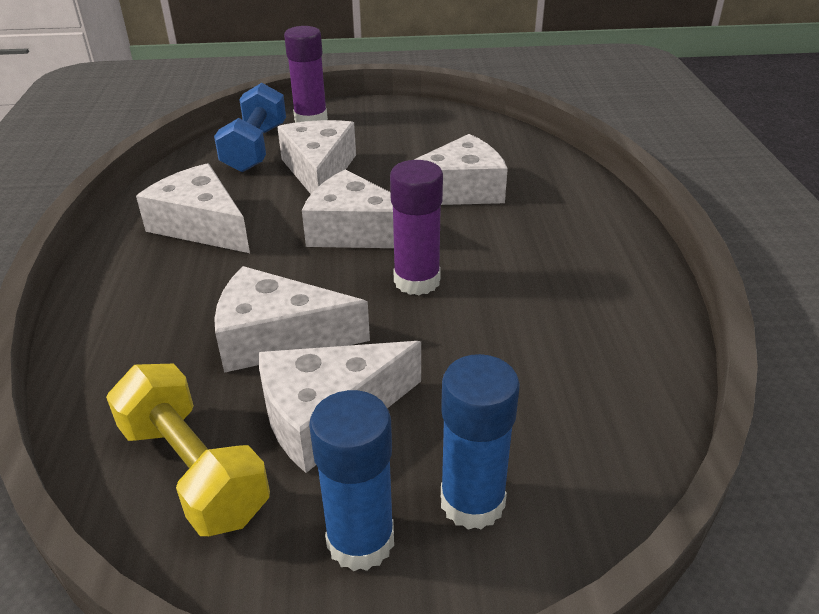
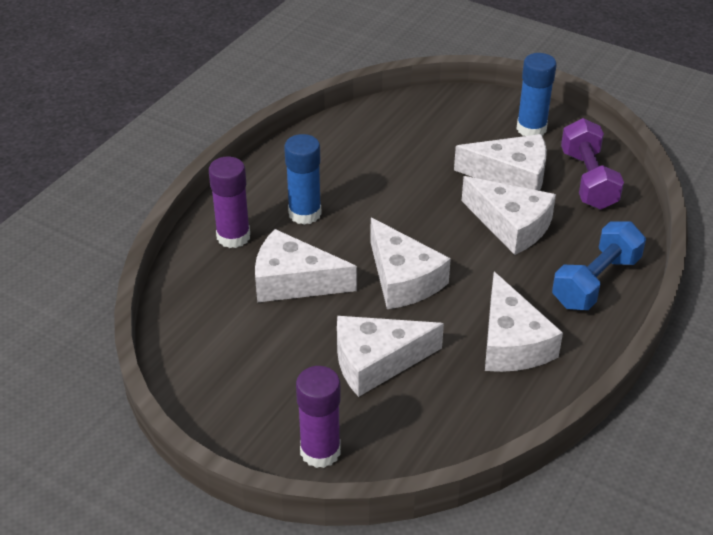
camera: 145 degrees left, 5 degrees up
yellow dumbbell [106,364,270,536] -> purple dumbbell [561,118,624,210]
blue dumbbell [214,83,286,172] -> blue dumbbell moved to [552,221,646,310]
white cheese [277,120,356,194] -> white cheese turned 45 degrees clockwise [337,316,444,397]
purple glue stick [390,160,443,295] -> purple glue stick moved to [209,156,250,248]
blue glue stick [441,354,520,530] -> blue glue stick moved to [284,134,322,225]

